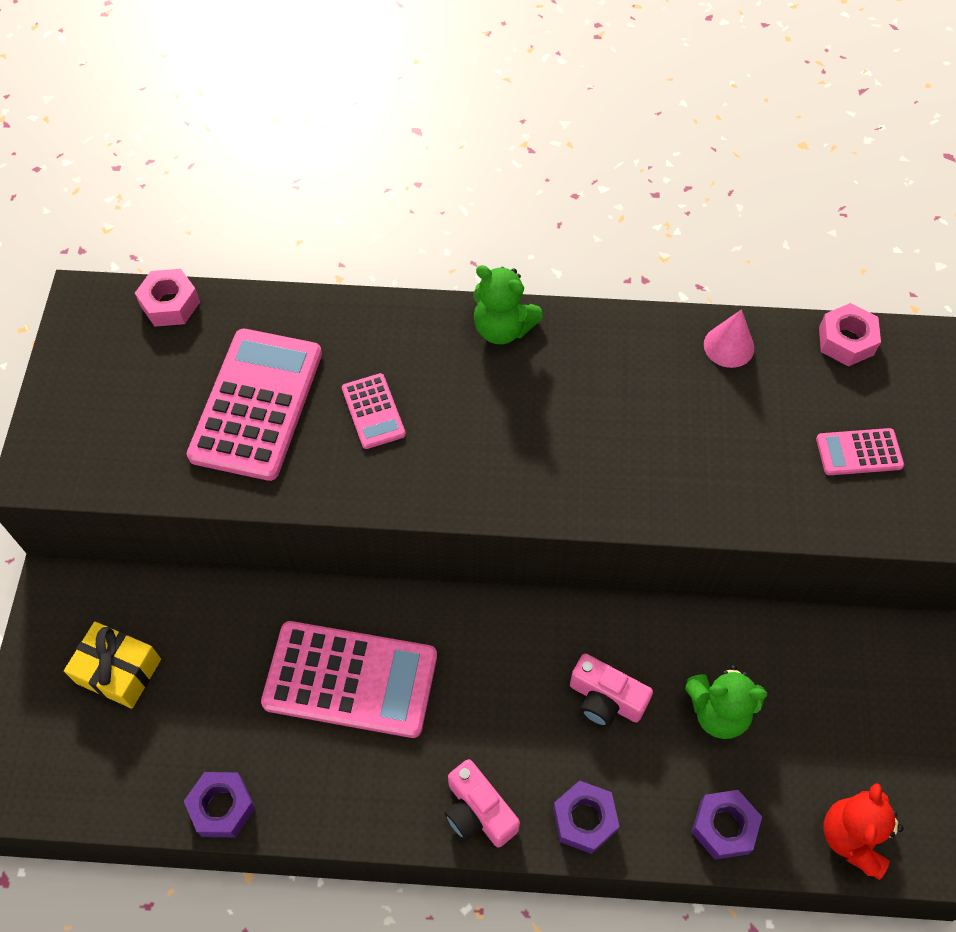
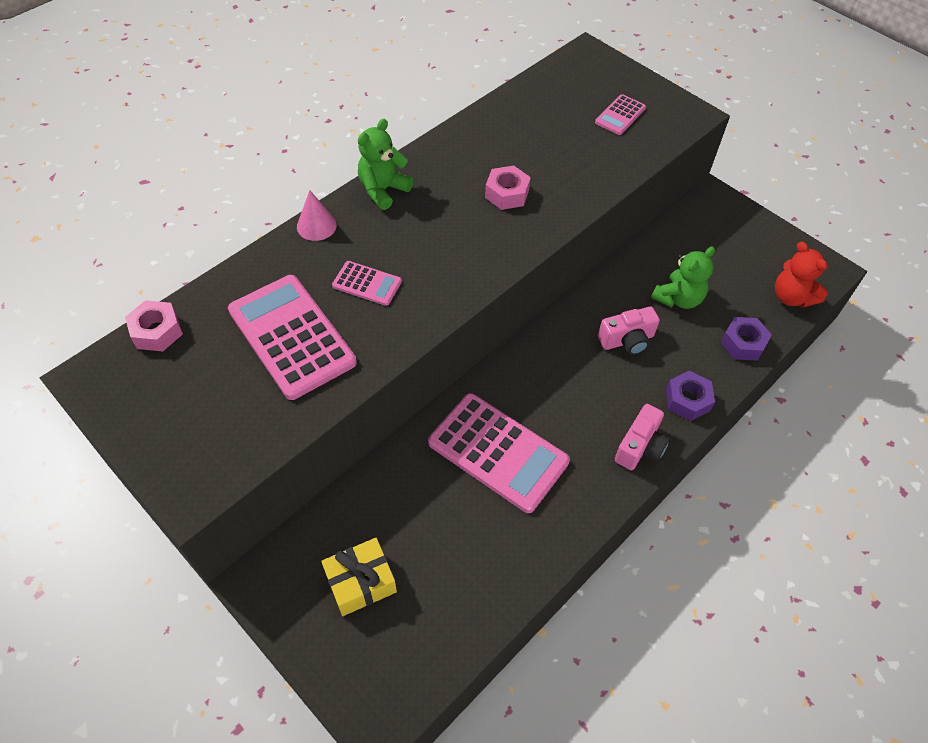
camera: 50 degrees left, 5 degrees down
purple nut [184,772,256,838] -> none
pink calculator [261,621,437,738] -> pink calculator turned 75 degrees clockwise [428,393,570,513]
pink camera [445,759,520,847] -> pink camera turned 60 degrees counterclockwise [615,404,670,470]
green teddy bear [473,265,543,344] -> green teddy bear turned 150 degrees clockwise [358,119,413,210]
pink cone [704,309,754,368] -> pink cone moved to [297,190,337,241]
pink nut [819,303,881,366] -> pink nut moved to [485,165,531,210]

